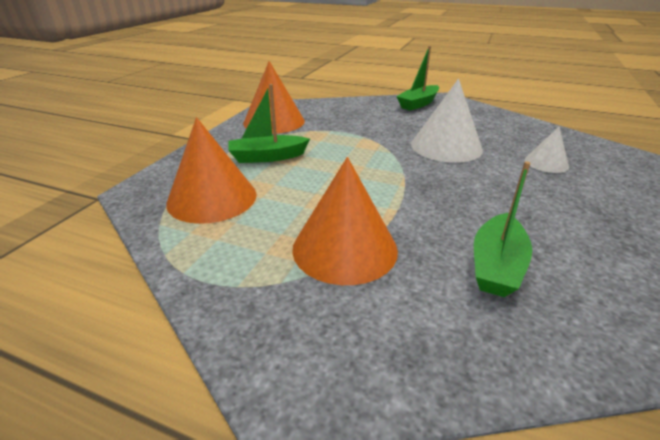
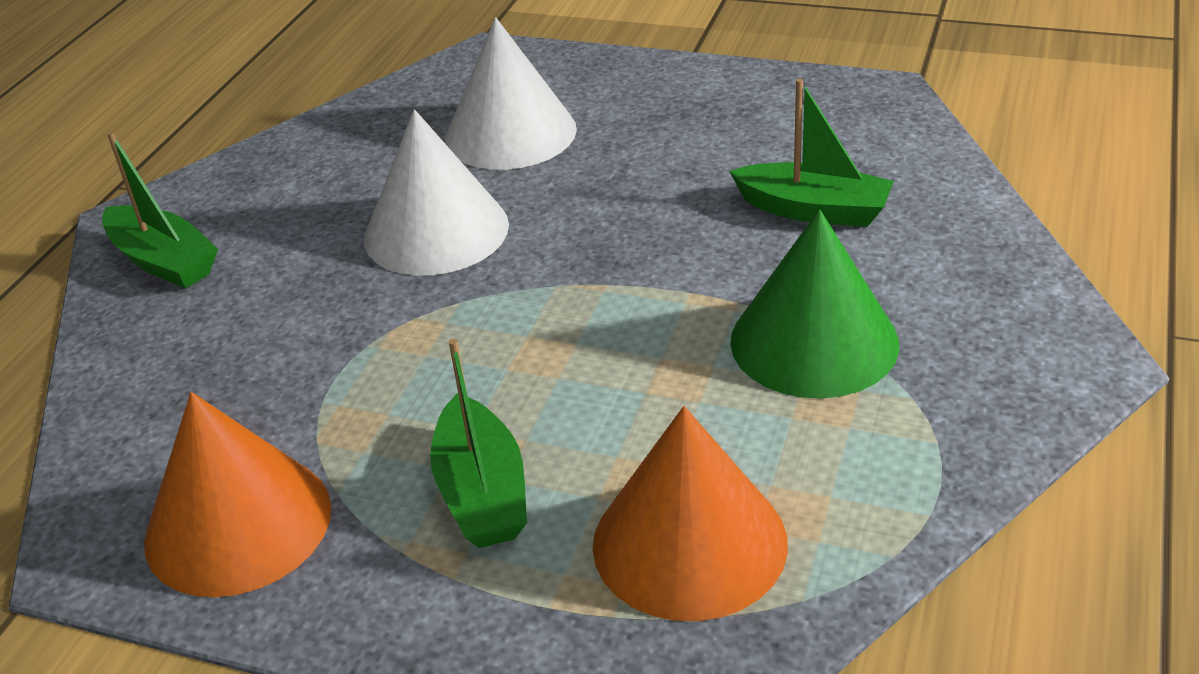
camera: 90 degrees left, 5 degrees up
orange cone [292,157,398,285] -> green cone [730,210,899,398]
white cone [525,127,569,173] -> white cone [445,17,577,170], size x1.85

